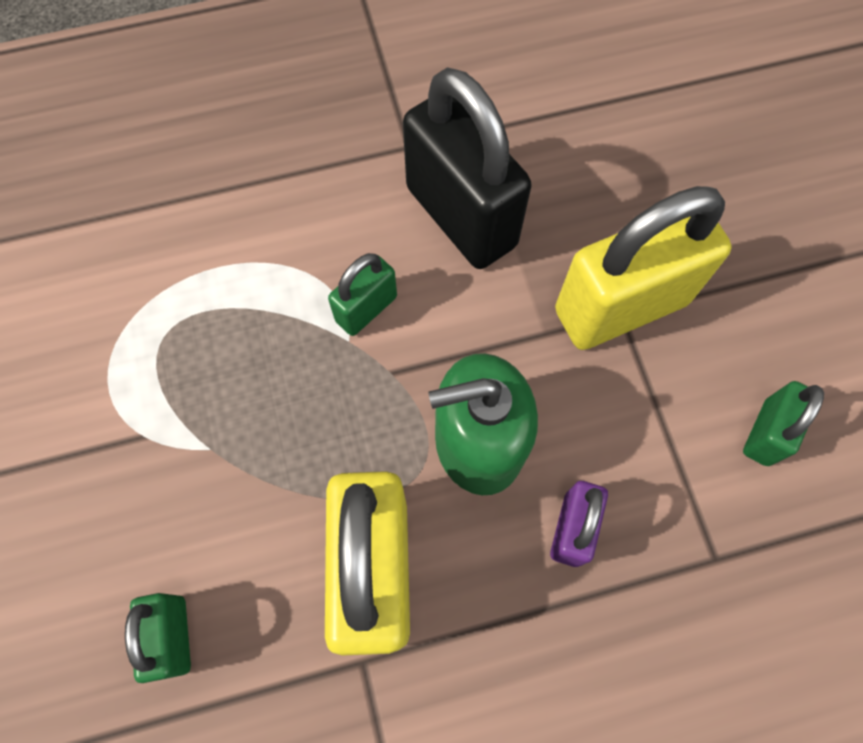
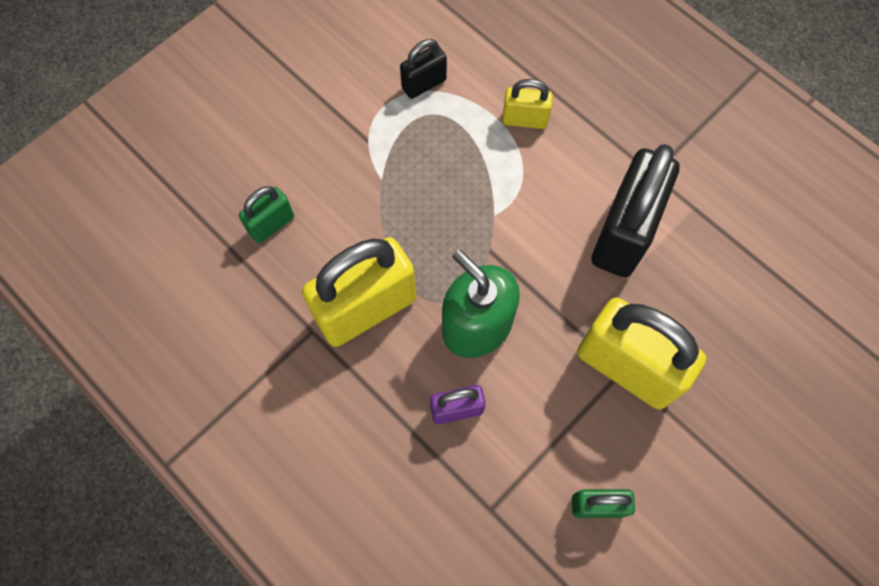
camera: 60 degrees right, 0 degrees up
green padlock [328,253,397,336] -> none
none -> black padlock [400,39,447,99]
none -> yellow padlock [502,79,553,129]

